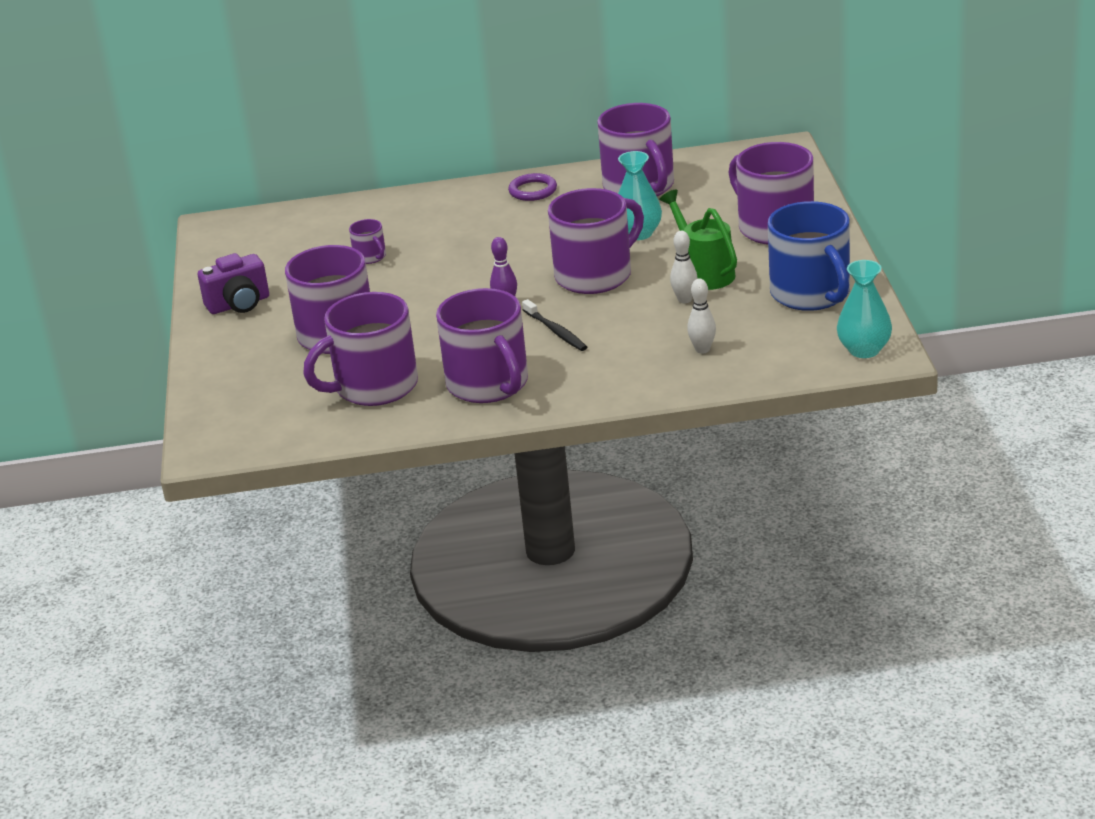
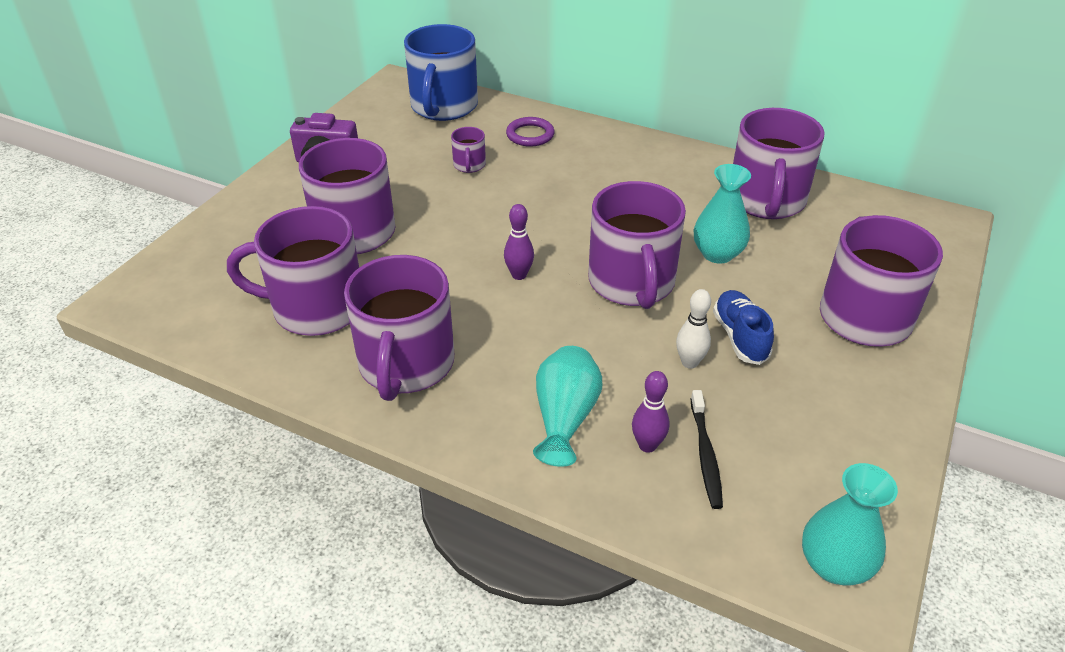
camera: 30 degrees right, 10 degrees up
purple ring [508,173,557,201] -> purple ring moved to [506,117,555,147]
black toothbrush [522,299,587,351] -> black toothbrush moved to [691,390,723,509]
purple mug [548,188,644,294] -> purple mug turned 90 degrees clockwise [588,181,686,309]
green watering can [659,189,737,290] -> blue shoe [713,290,774,365]
white bowling pin [687,279,716,354] -> purple bowling pin [632,371,670,453]
blue mug [768,201,850,311] -> blue mug moved to [404,24,478,121]
none -> turquoise vase [533,346,602,467]

